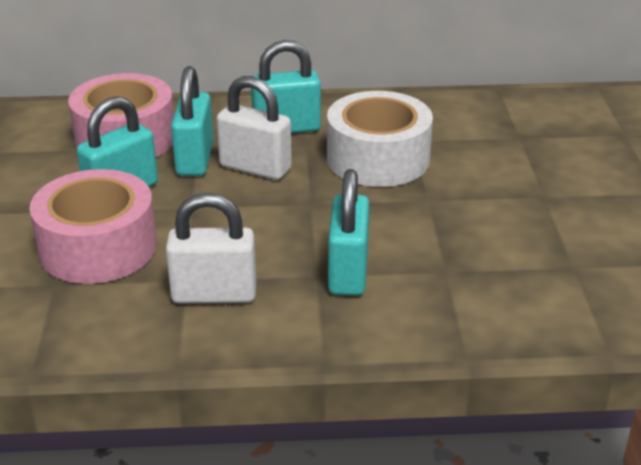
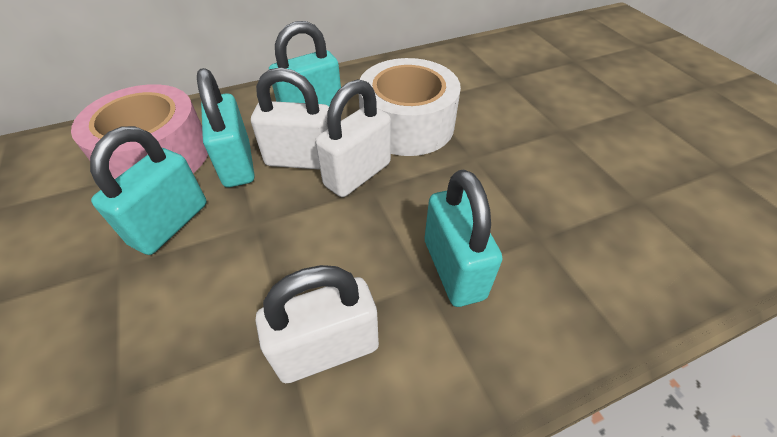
camera: 20 degrees left, 15 degrees up
pink tape [29,169,157,284] -> none
none -> white padlock [315,79,391,197]

